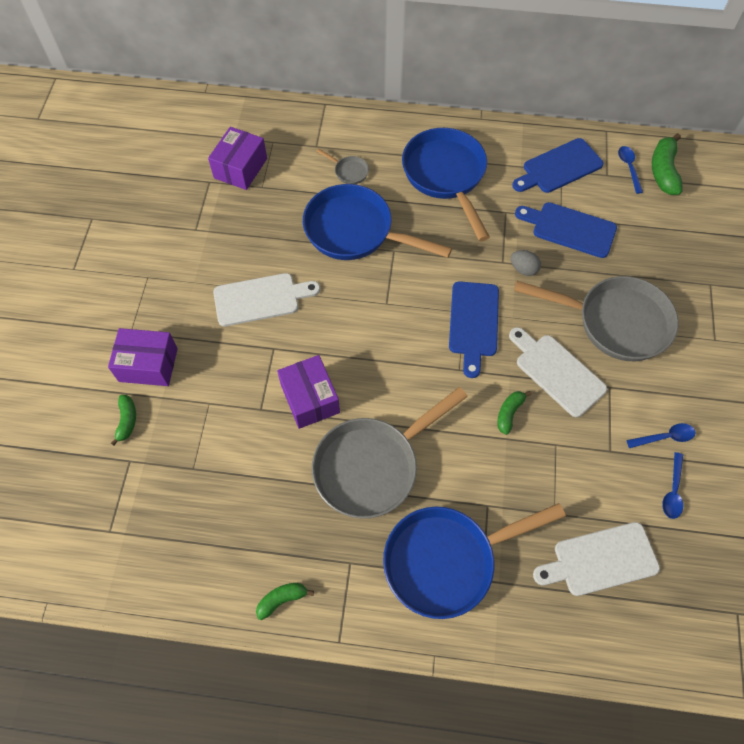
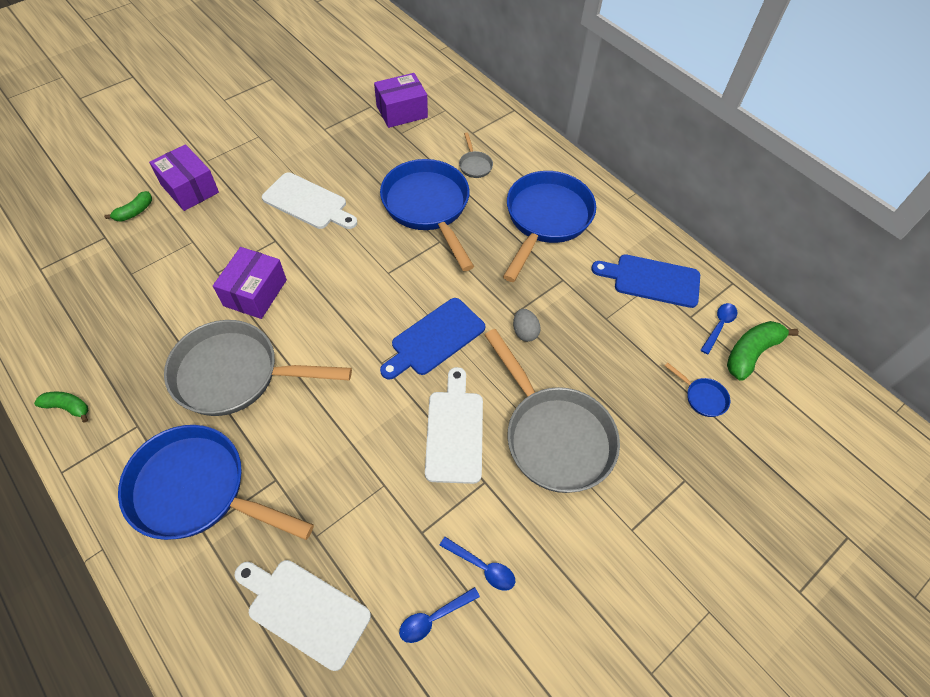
camera: 40 degrees right, 5 degrees down
green banana [497,391,532,435] -> none
blue cutting board [515,202,617,258] -> none
none -> blue pan [665,362,730,417]

